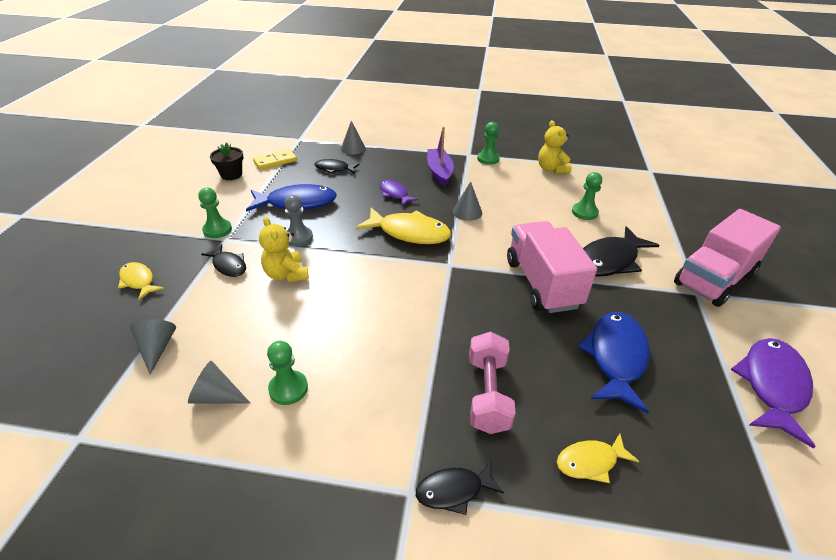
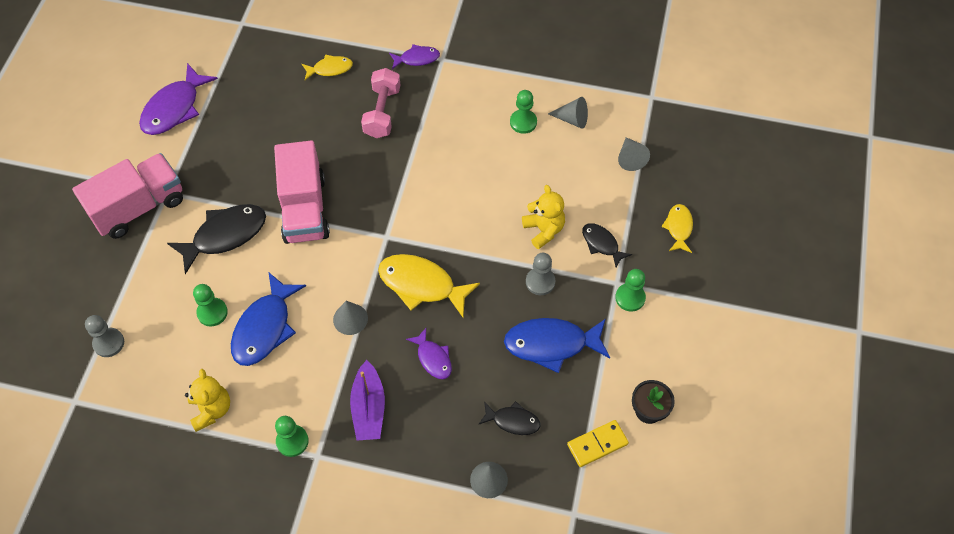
camera: 175 degrees left, 20 degrees up
yellow fish [118,262,164,300] -> yellow fish turned 135 degrees counterclockwise [662,204,693,253]
black fish [416,461,504,515] -> purple fish [389,44,440,69]
blue fish [577,312,650,413] -> blue fish moved to [231,272,306,366]
none -> grey pawn [85,315,124,357]

